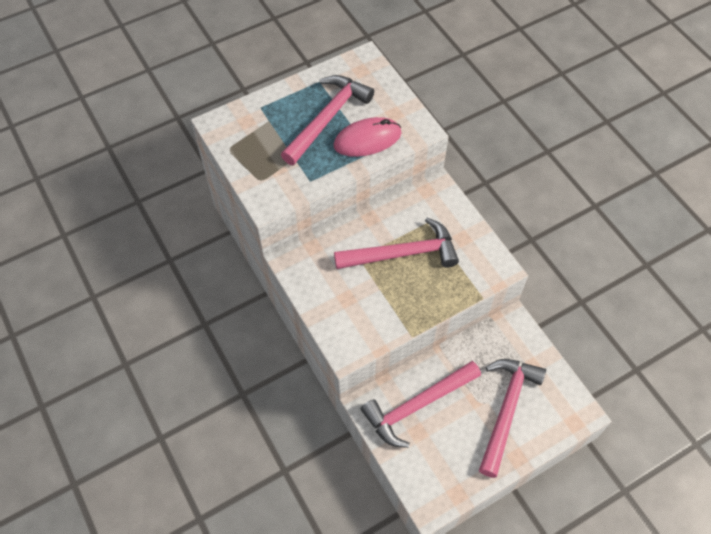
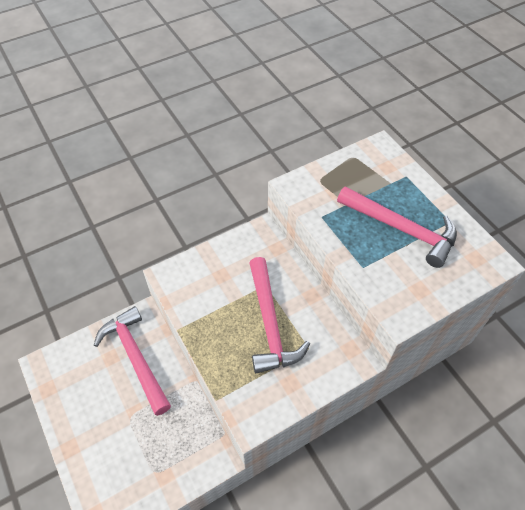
camera: 90 degrees right, 5 degrees down
pink mouse [333,117,401,157] -> none
pink hammer [479,359,546,478] -> none

